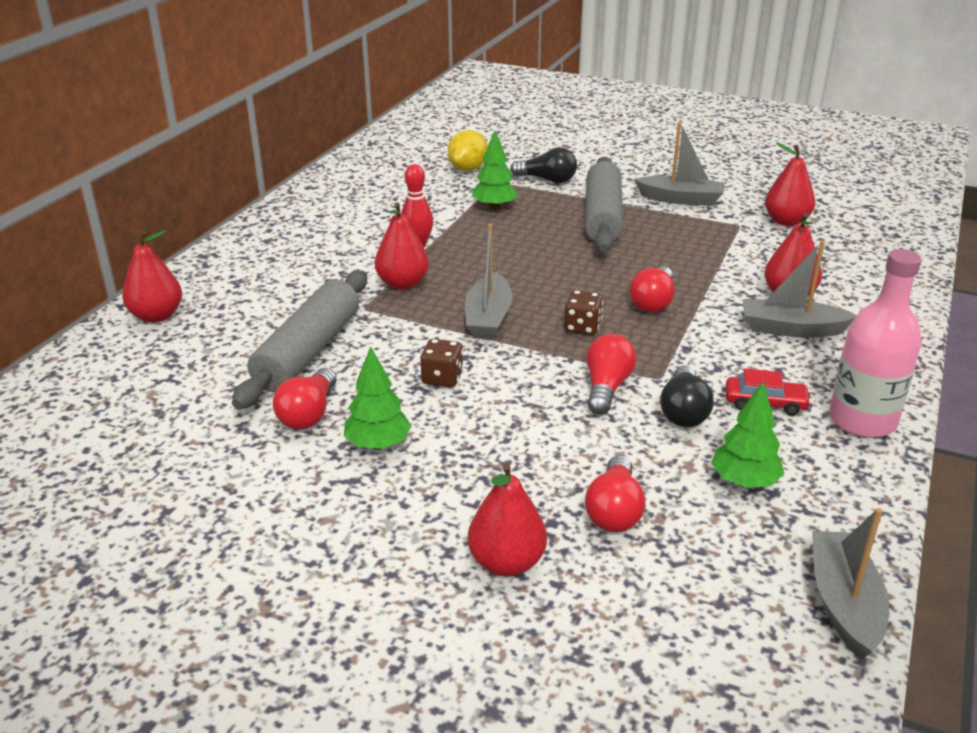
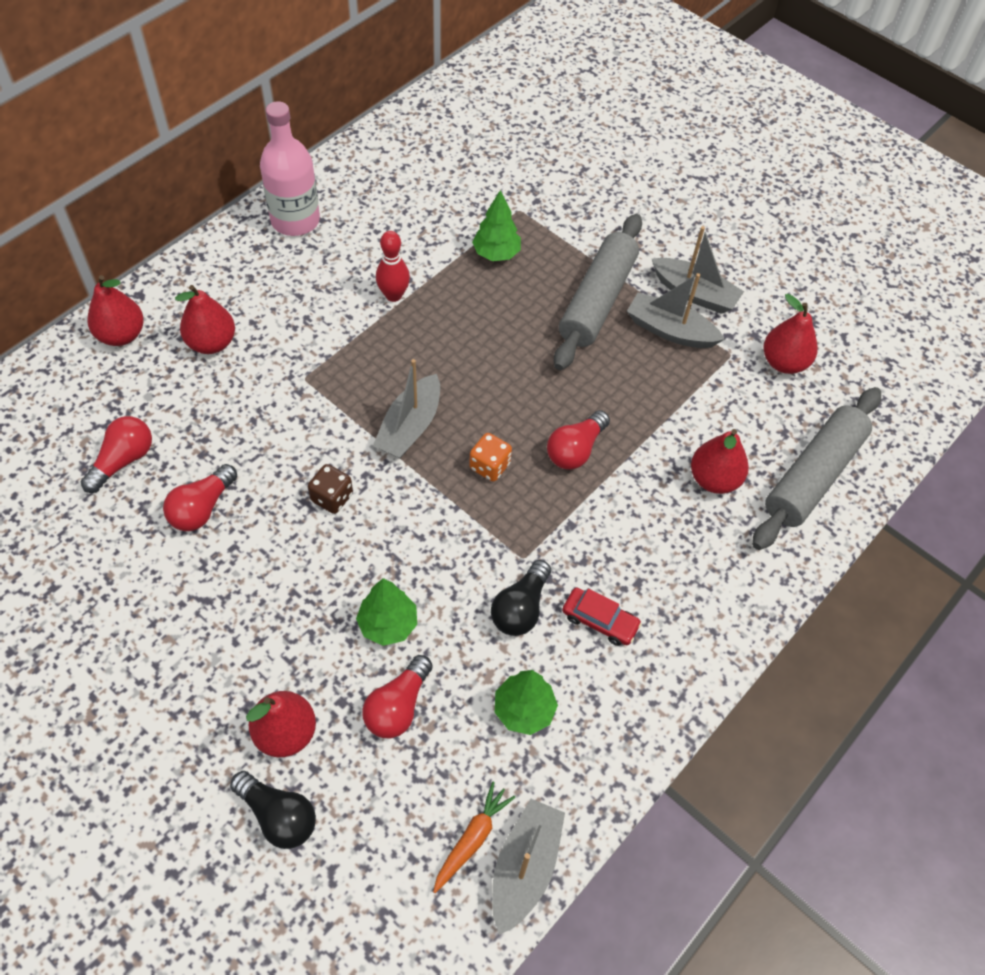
camera: 15 degrees right, 25 degrees up
grey rolling pin [232,271,367,409] -> grey rolling pin moved to [752,387,881,550]
green tree [344,346,412,450] -> green tree moved to [356,578,417,646]
red pear [375,202,429,290] -> red pear moved to [175,285,235,354]
yellow lemon [448,130,488,171] -> none
black light bulb [510,147,577,183] -> black light bulb moved to [230,771,316,849]
brown dice [564,290,603,335] -> orange dice [469,433,512,482]
red light bulb [586,334,636,415] -> red light bulb moved to [81,416,152,493]
grey boat [743,240,857,338] -> grey boat moved to [627,273,725,348]
pink bottle [829,249,922,438] -> pink bottle moved to [260,101,320,236]
none -> orange carrot [433,782,515,893]

